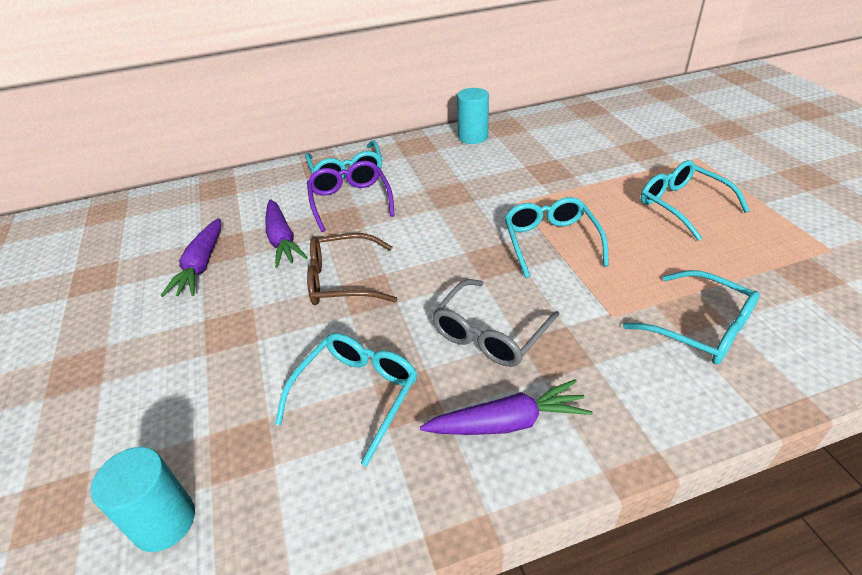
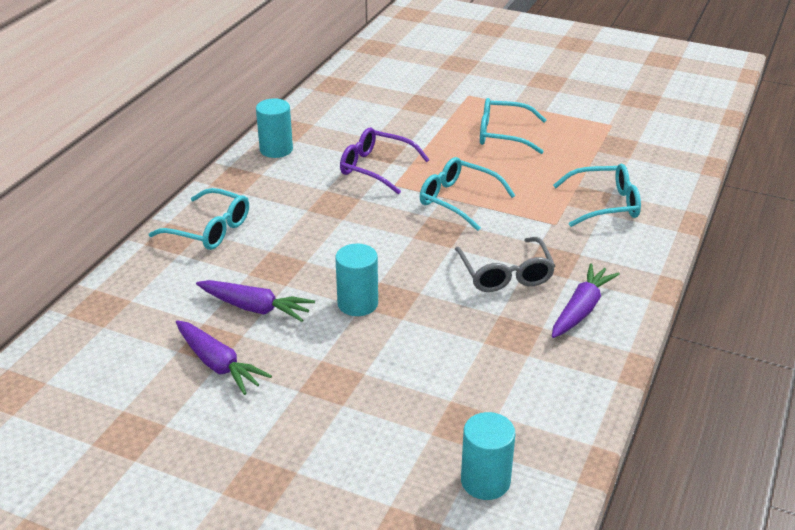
camera: 50 degrees left, 5 degrees down
turquoise glasses [275,333,418,466] -> none
purple glasses [307,161,395,232] -> purple glasses moved to [340,128,430,194]
brown glasses [307,233,397,305] -> turquoise cylinder [335,244,378,316]

